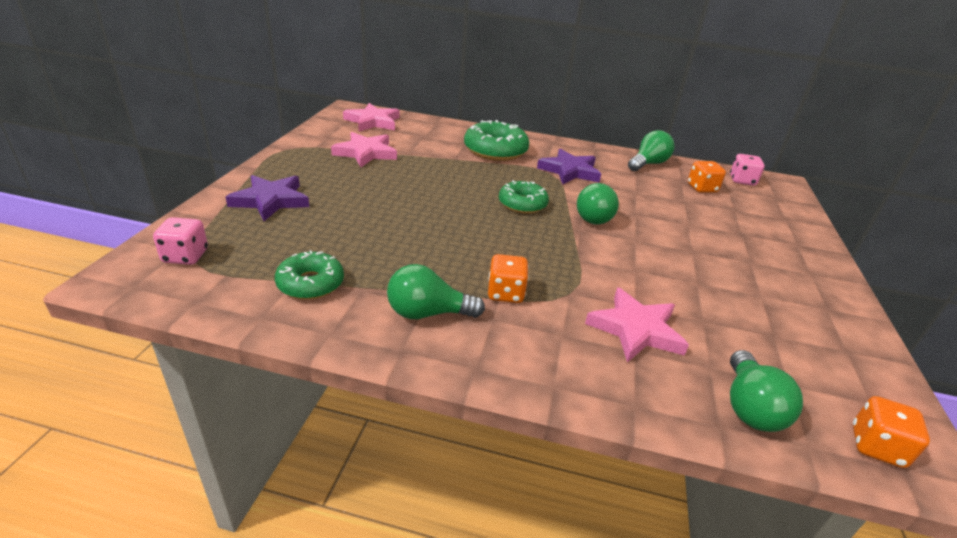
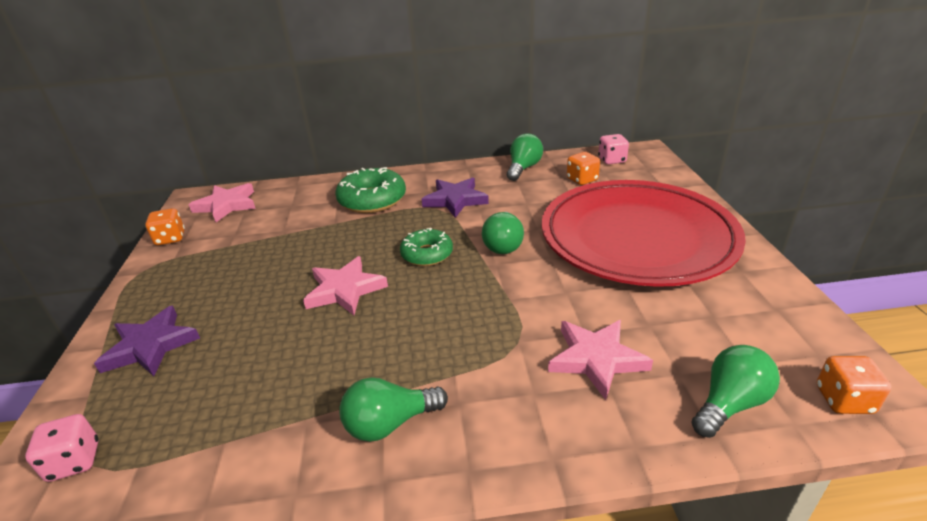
camera: 15 degrees left, 0 degrees up
green donut [275,250,344,300] -> none
pink star [331,132,397,167] -> pink star moved to [303,256,388,315]
orange dice [488,254,529,303] -> orange dice moved to [145,208,185,245]
green light bulb [730,350,803,432] -> green light bulb turned 120 degrees counterclockwise [692,345,780,438]
none -> red plate [541,180,746,287]

